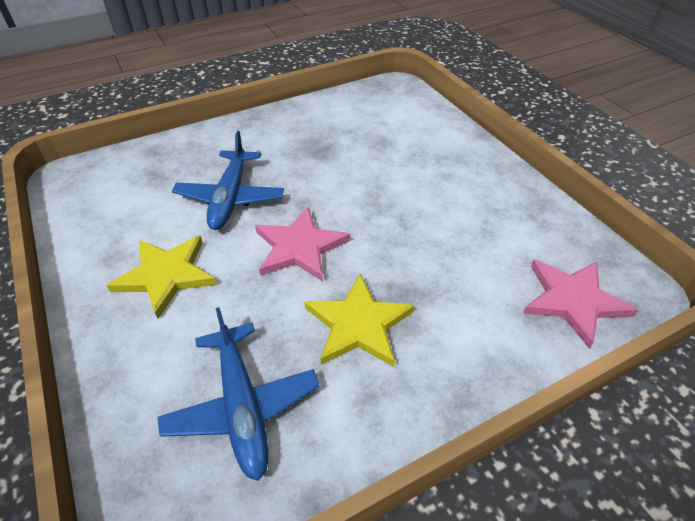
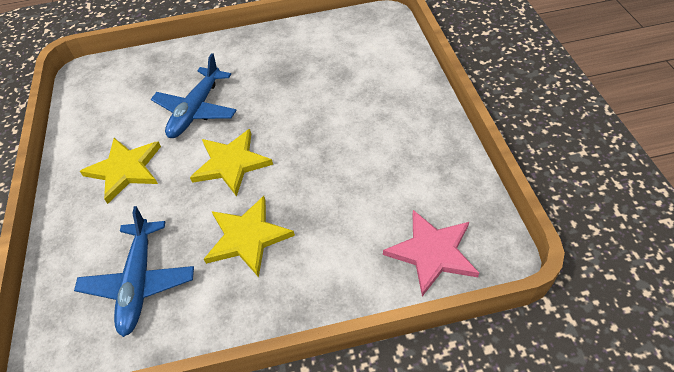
camera: 20 degrees right, 5 degrees up
pink star [255,207,350,282] -> yellow star [190,129,273,197]

